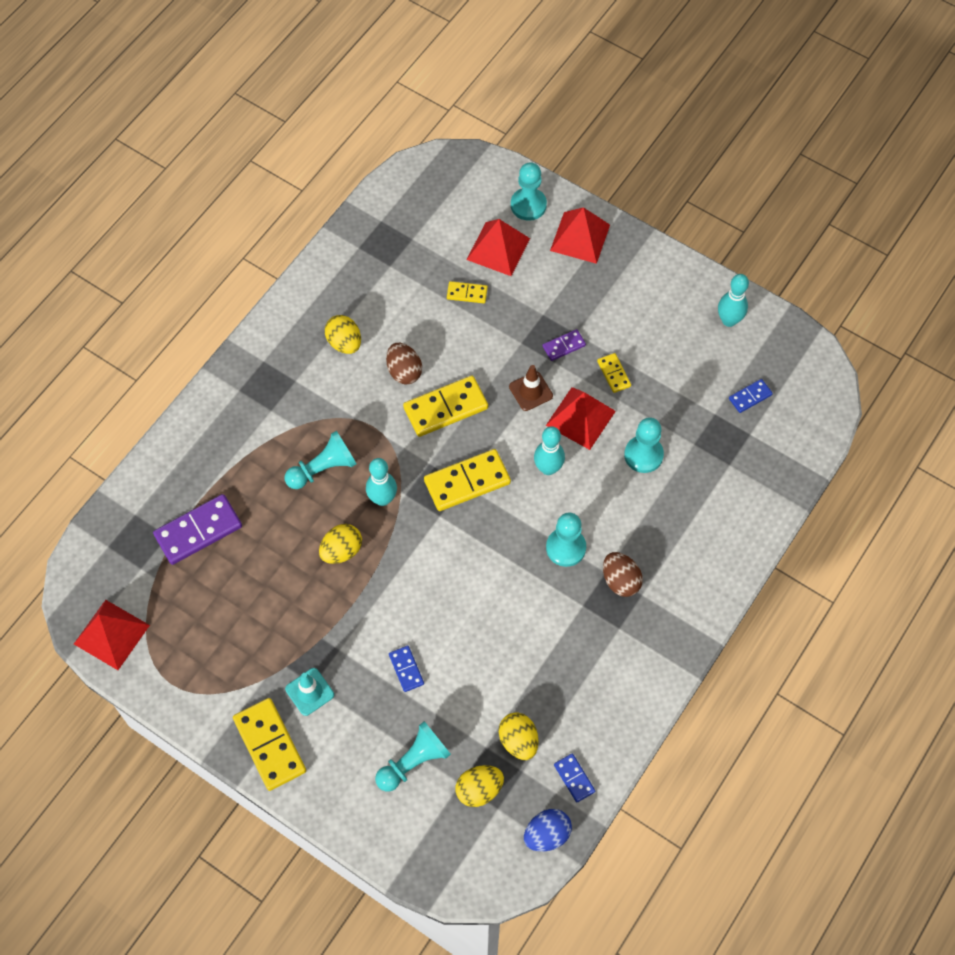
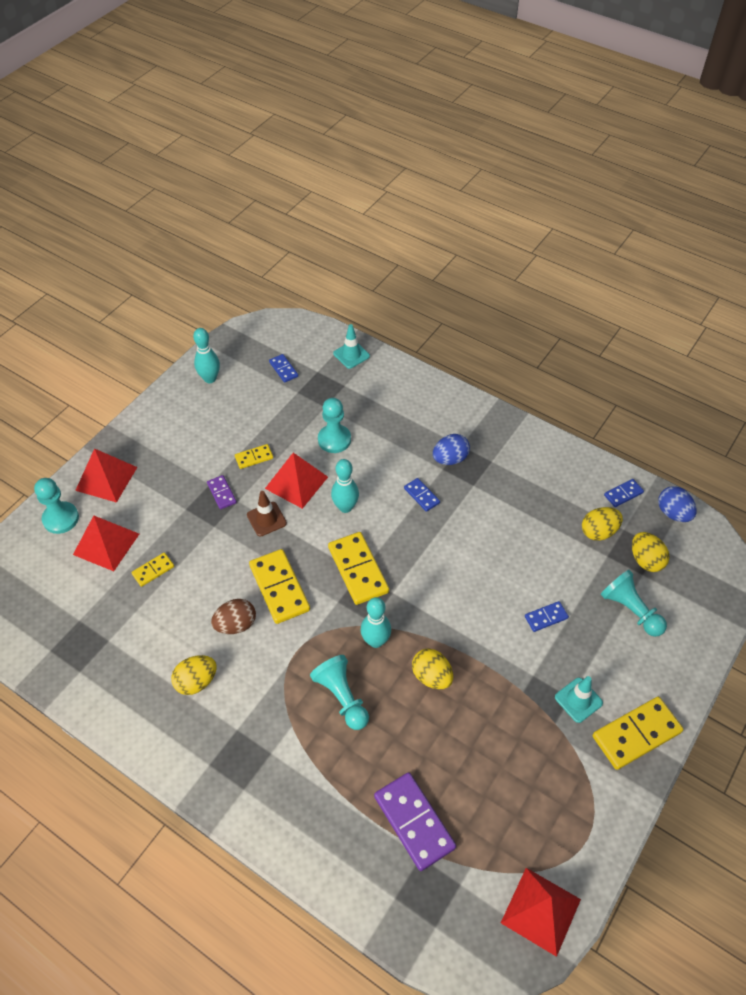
camera: 90 degrees left, 10 degrees down
yellow domino [447,281,488,303] -> yellow domino turned 45 degrees clockwise [131,553,174,587]
turquoise pawn [546,513,586,567] -> blue domino [404,478,440,512]
brown egg [603,552,643,597] -> blue egg [433,434,470,465]
none -> turquoise traffic cone [333,324,370,369]

